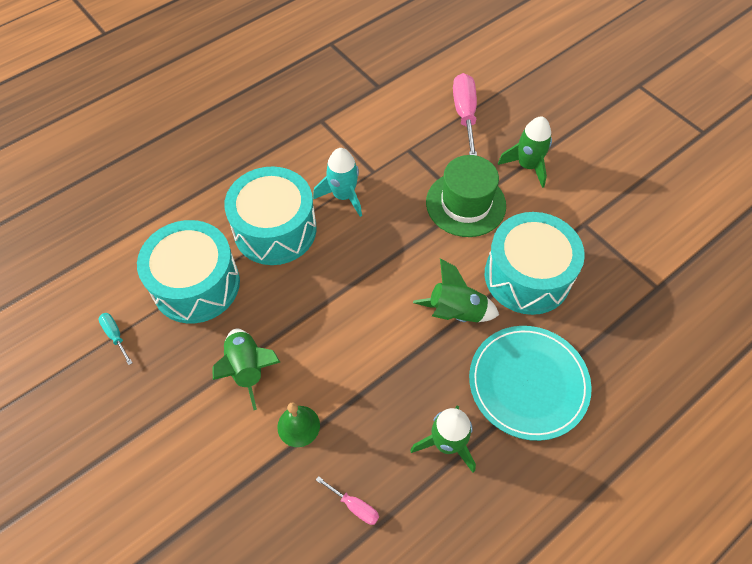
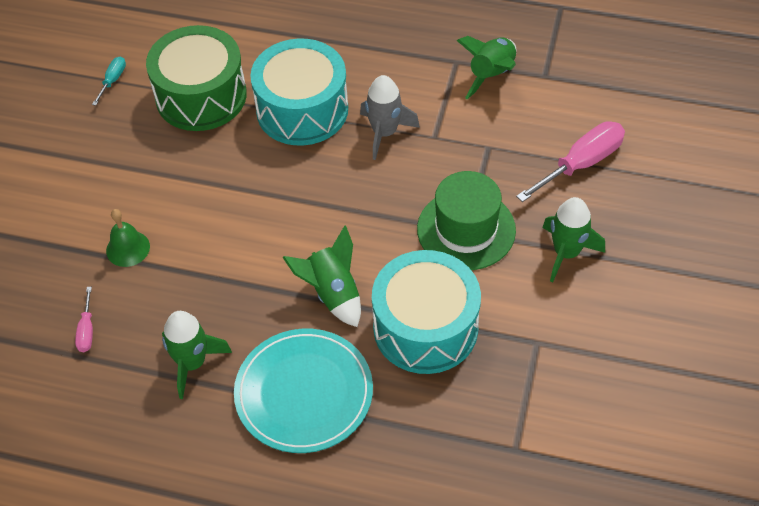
camera: 55 degrees right, 5 degrees down
turquoise drum [137,220,240,323] -> green drum [146,25,247,131]
green rocket [212,329,280,410] -> green rocket moved to [456,36,516,99]
turquoise rocket [313,148,362,217] -> grey rocket [360,75,420,160]

